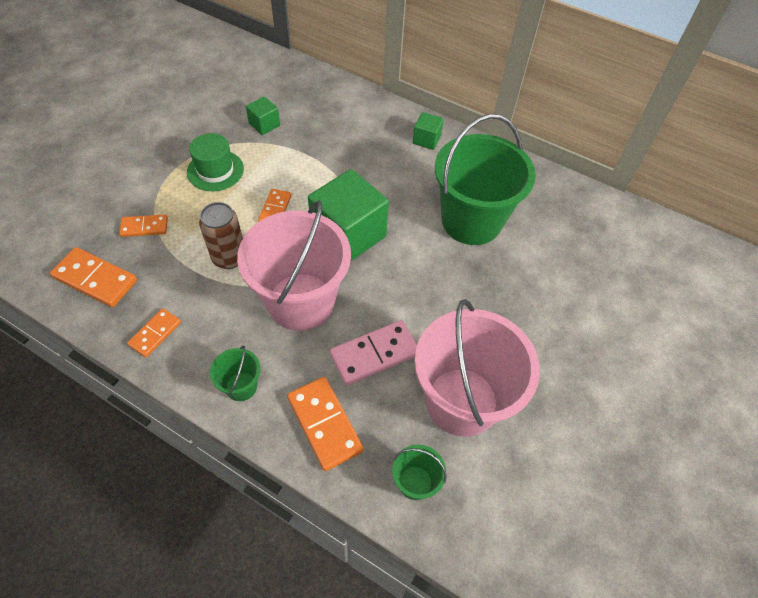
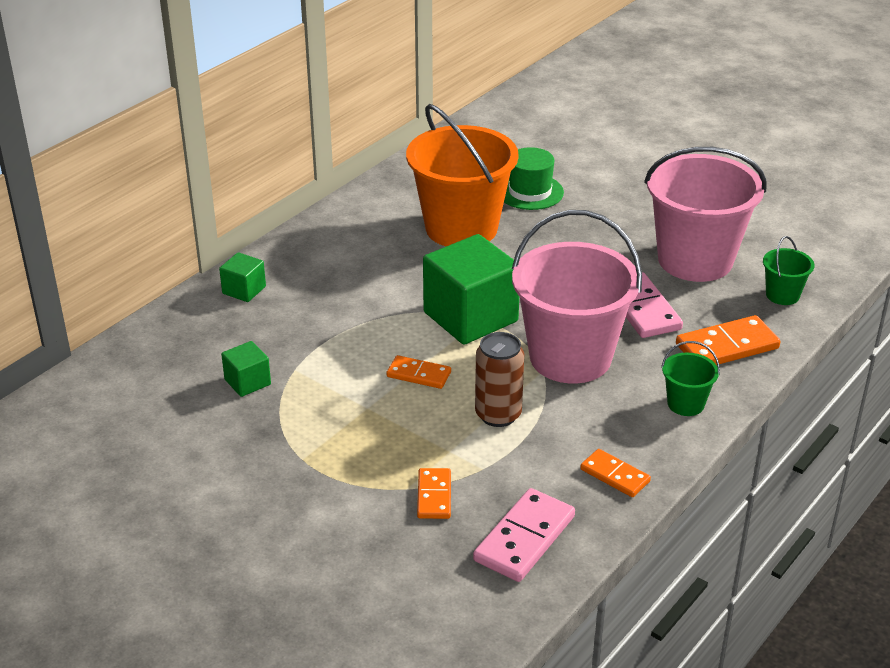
camera: 80 degrees left, 20 degrees down
orange domino [50,247,137,307] -> pink domino [473,488,575,582]
green hat [187,133,244,191] -> green hat moved to [504,147,564,210]
green cube [413,112,444,150] -> green cube moved to [219,252,266,302]
green bucket [435,114,536,245] -> orange bucket [406,104,519,246]

